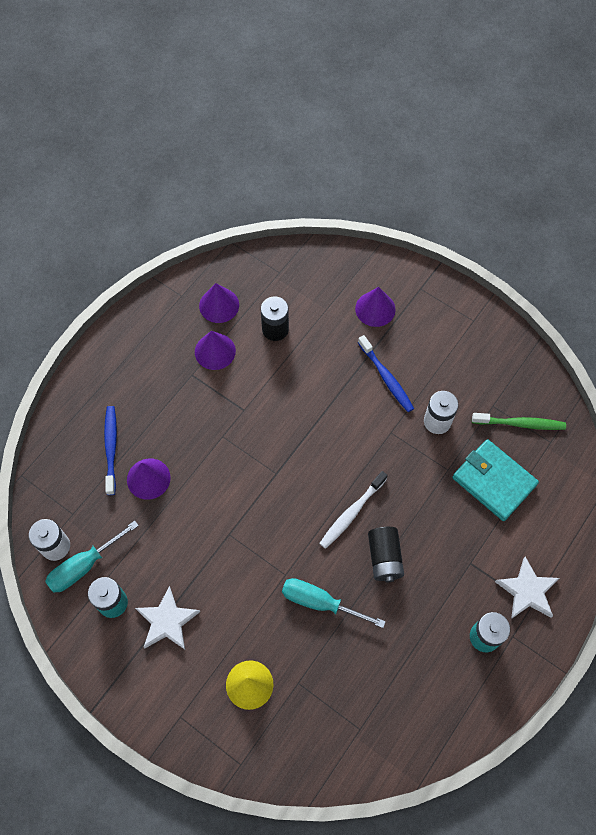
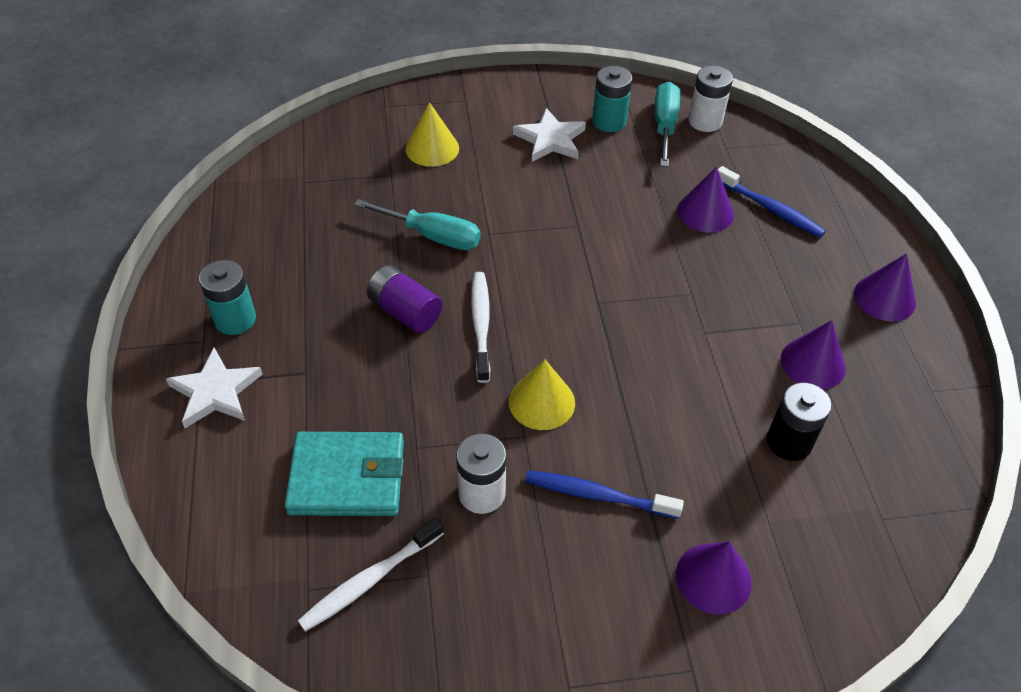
camera: 135 degrees right, 15 degrees down
purple cone [199,283,239,323] -> purple cone moved to [854,253,916,322]
turquoise screwdriver [282,578,386,628] -> turquoise screwdriver turned 45 degrees clockwise [354,199,481,250]
black battery [368,527,404,582] -> purple battery [367,265,442,333]
green toothbrush [472,413,566,430] -> white toothbrush [298,517,444,632]
none -> yellow cone [509,360,575,430]

